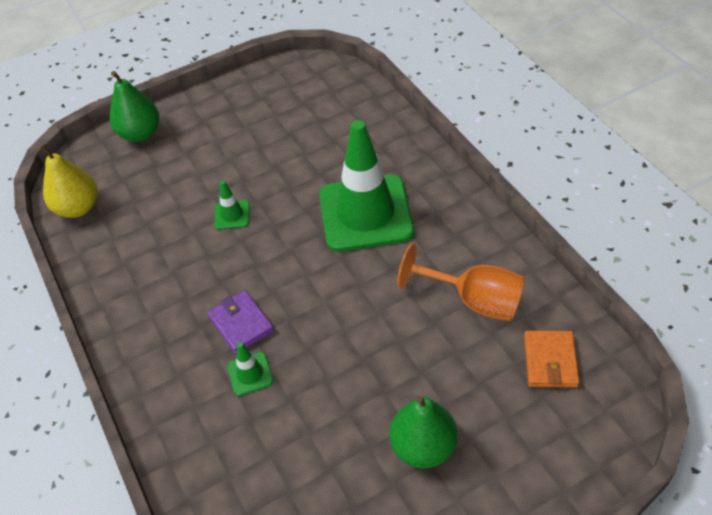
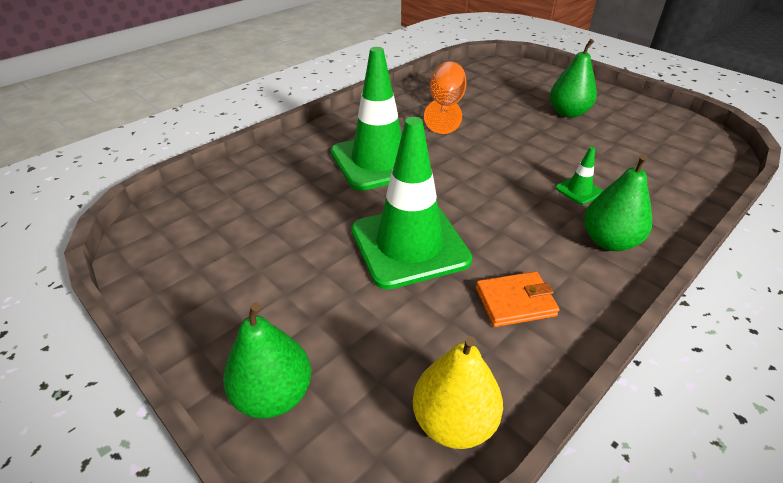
camera: 110 degrees left, 10 degrees down
purple wallet [208,290,274,354] -> none
green traffic cone [214,180,249,230] -> green traffic cone [351,117,473,289], size x2.46
orange wallet [524,330,580,388] -> orange wallet moved to [476,271,560,327]
none -> green pear [584,154,652,251]

